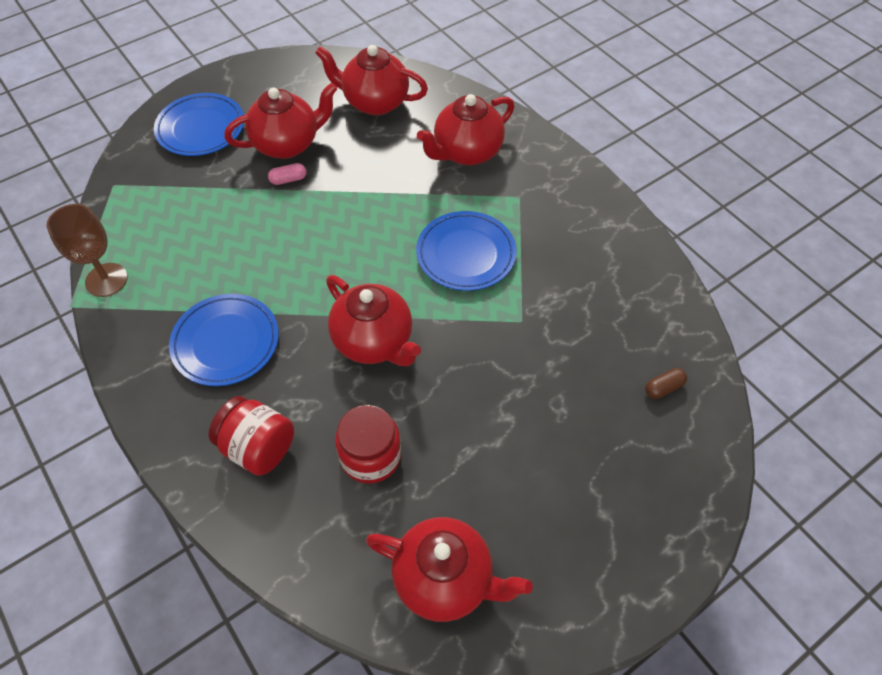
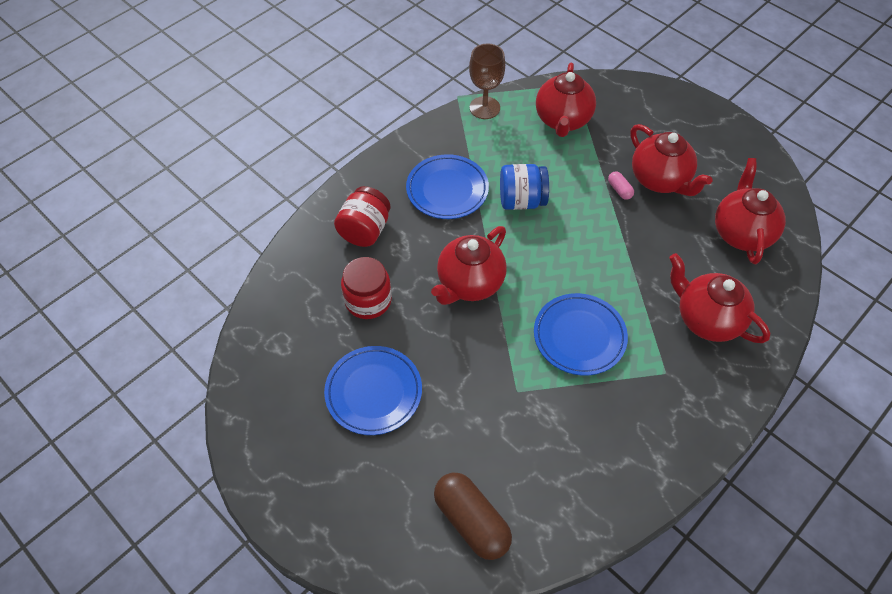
camera: 80 degrees right, 0 degrees up
blue plate [154,93,244,156] -> blue plate moved to [324,346,422,435]
red teapot [366,517,533,622] -> red teapot moved to [536,63,596,137]
brown capsule [645,368,687,399] -> brown capsule [434,473,512,560], size x2.19
none -> blue jar [500,164,549,210]

